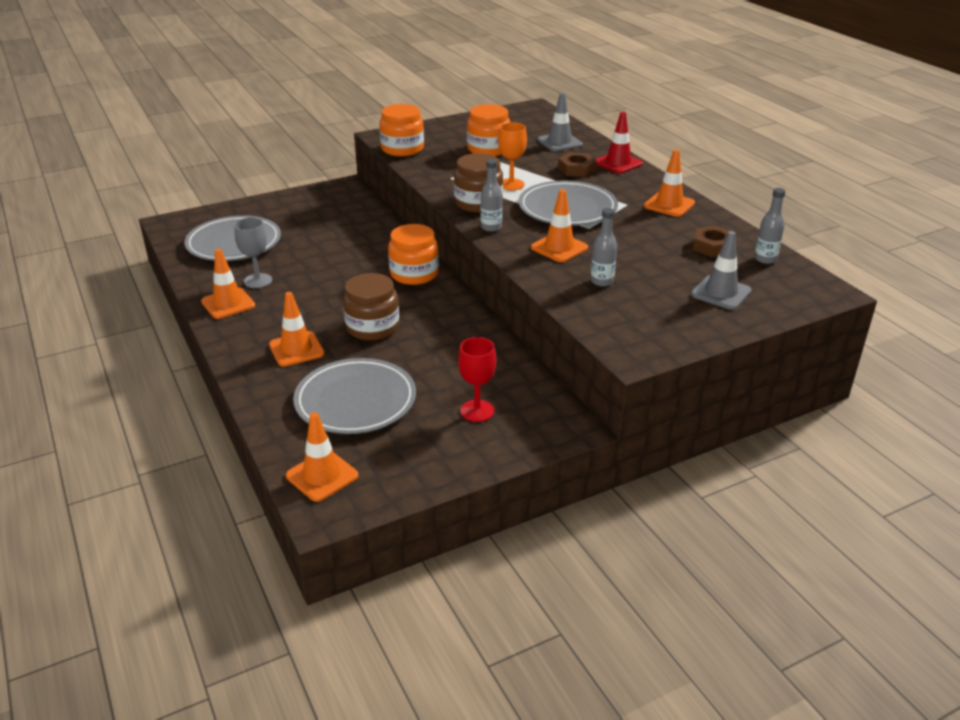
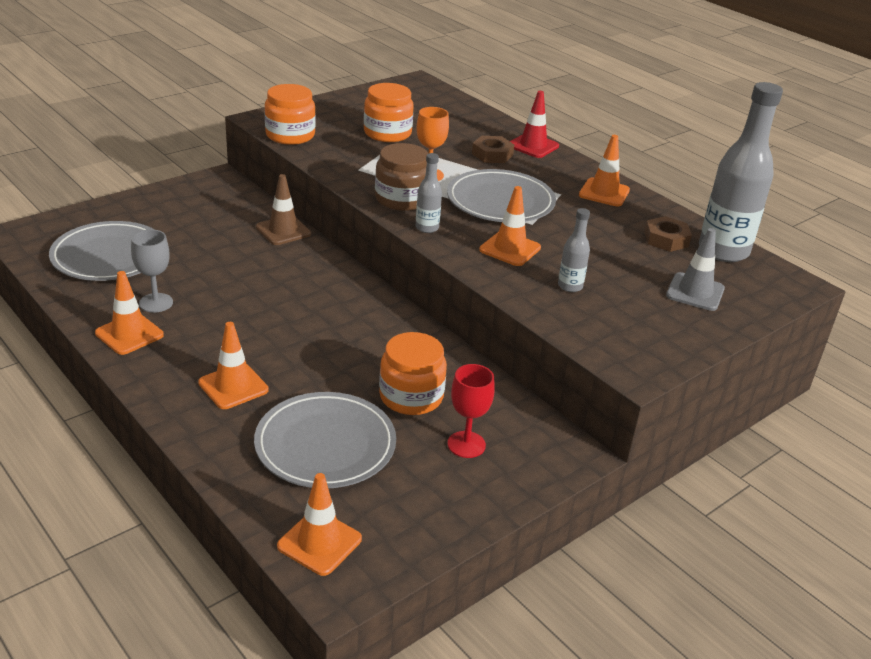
camera: 15 degrees left, 0 degrees up
brown jar [343,273,399,341] -> none
orange jar [388,224,439,285] -> orange jar moved to [379,332,447,415]
grey traffic cone [538,93,583,151] -> none
grey bottle [754,188,786,264] -> grey bottle [699,82,783,262], size x2.17
none -> brown traffic cone [256,174,311,245]

